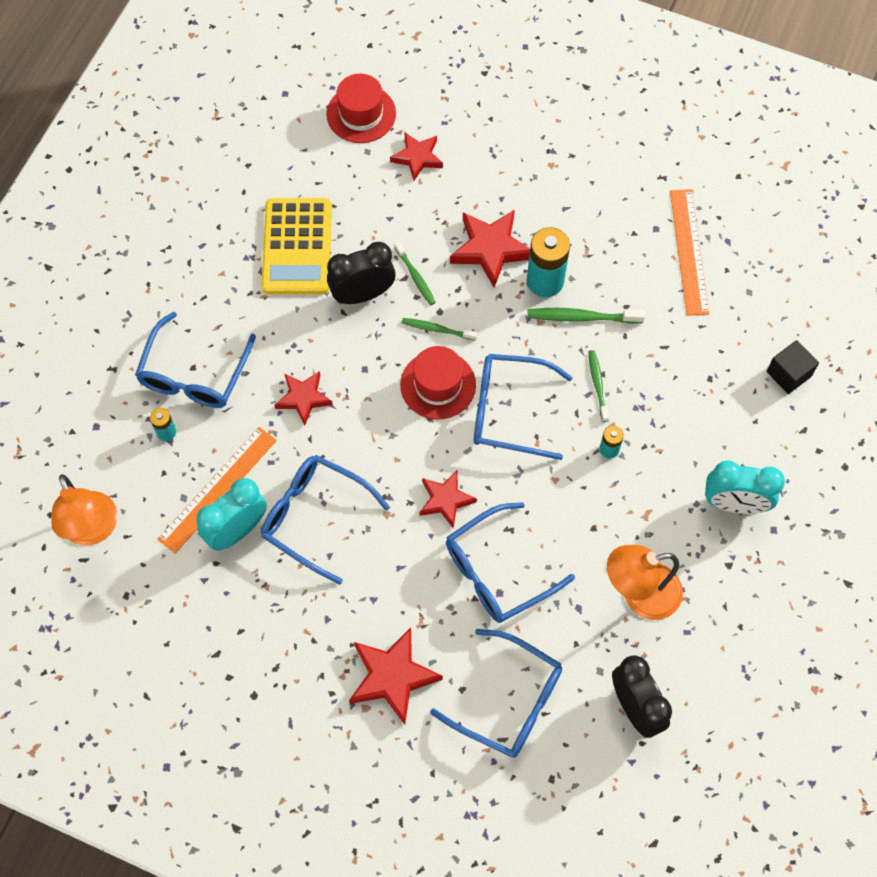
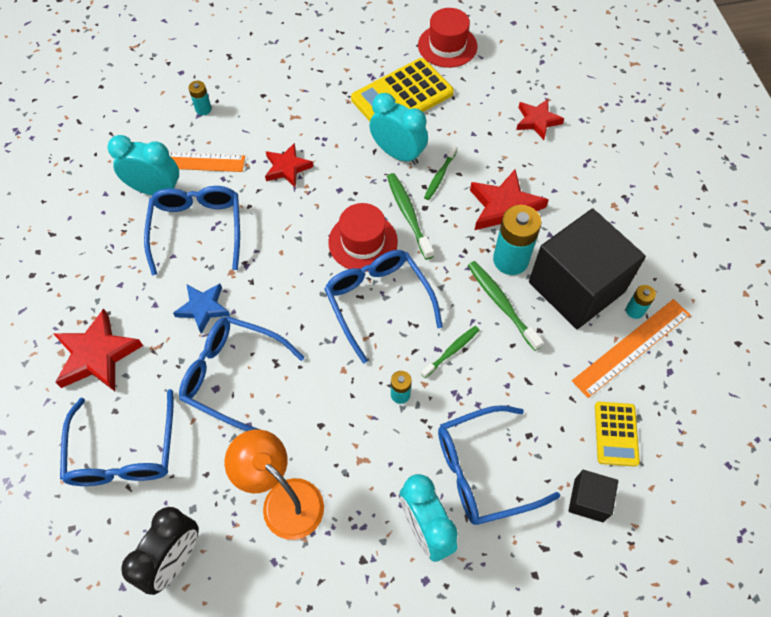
camera: 55 degrees right, 5 degrees down
orange lamp [51,474,118,546] -> none
blue glasses [135,312,256,408] -> blue glasses moved to [438,405,560,525]
red hat [326,74,396,143] -> red hat moved to [418,8,477,68]
black clock [327,242,396,304] -> turquoise clock [370,93,428,165]
green toothbrush [402,318,477,341] -> green toothbrush [387,173,434,260], size x1.51
red star [419,471,477,529] -> none
none -> blue star [173,284,230,334]
none -> black cube [529,208,646,329]
none -> yellow calculator [595,402,640,467]
none -> turquoise battery [626,285,656,319]

